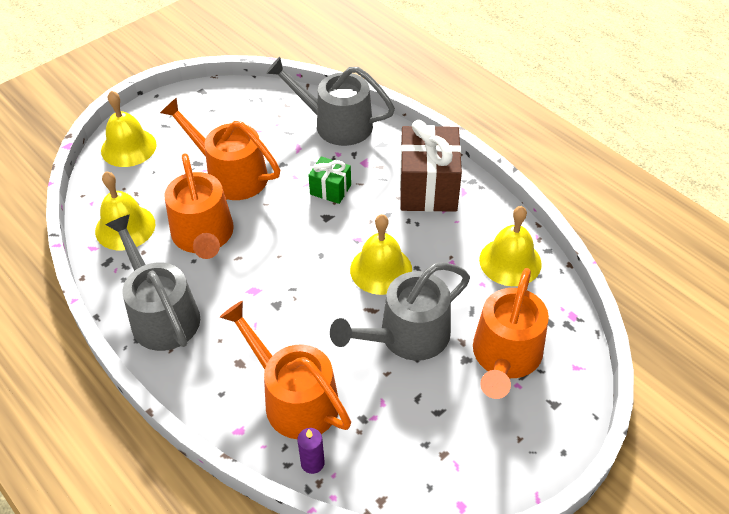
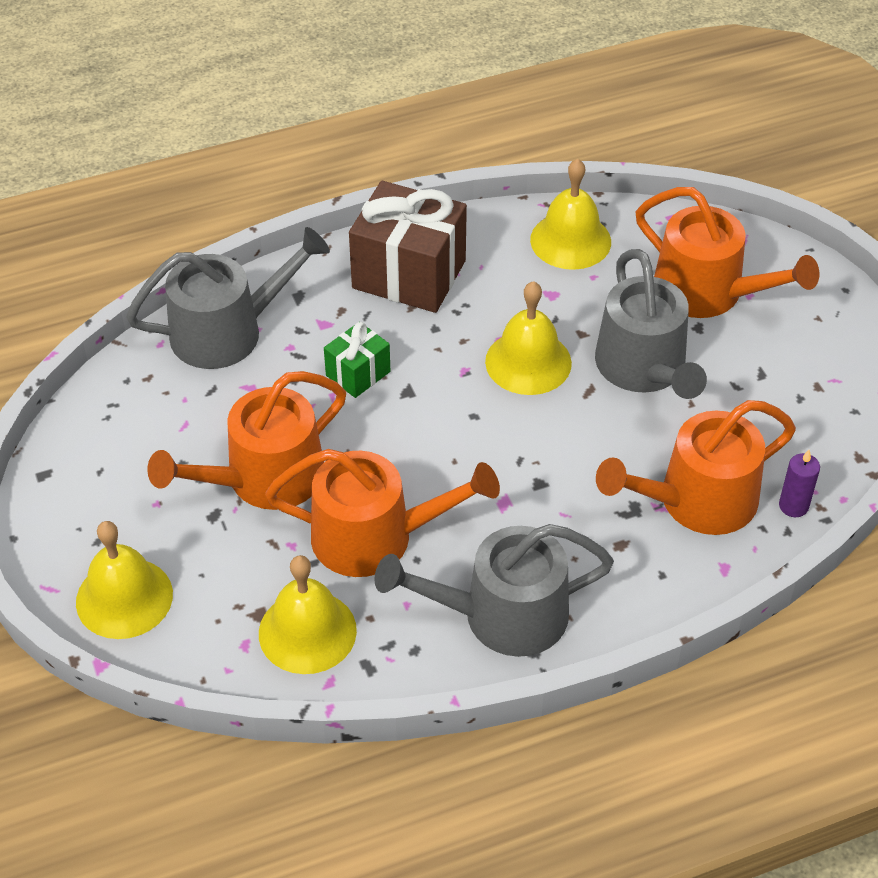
camera: 70 degrees left, 0 degrees up
grey watering can [266,57,395,146] -> grey watering can turned 150 degrees counterclockwise [126,227,330,369]

